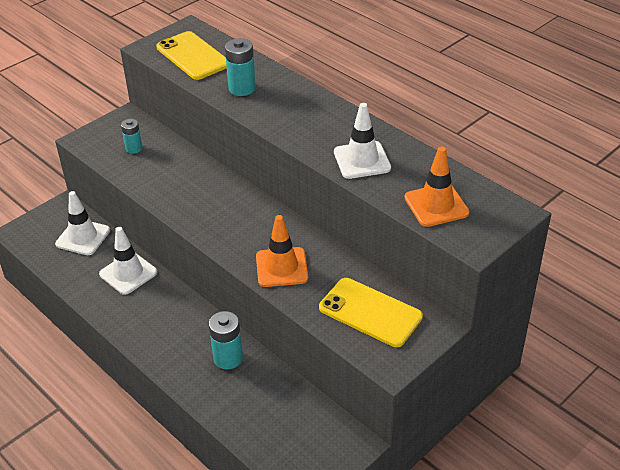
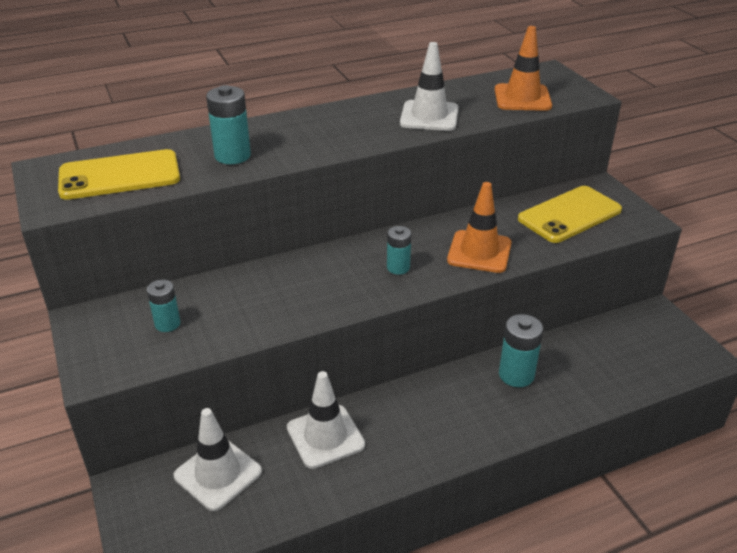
camera: 70 degrees left, 5 degrees down
none -> turquoise battery [387,226,411,275]

